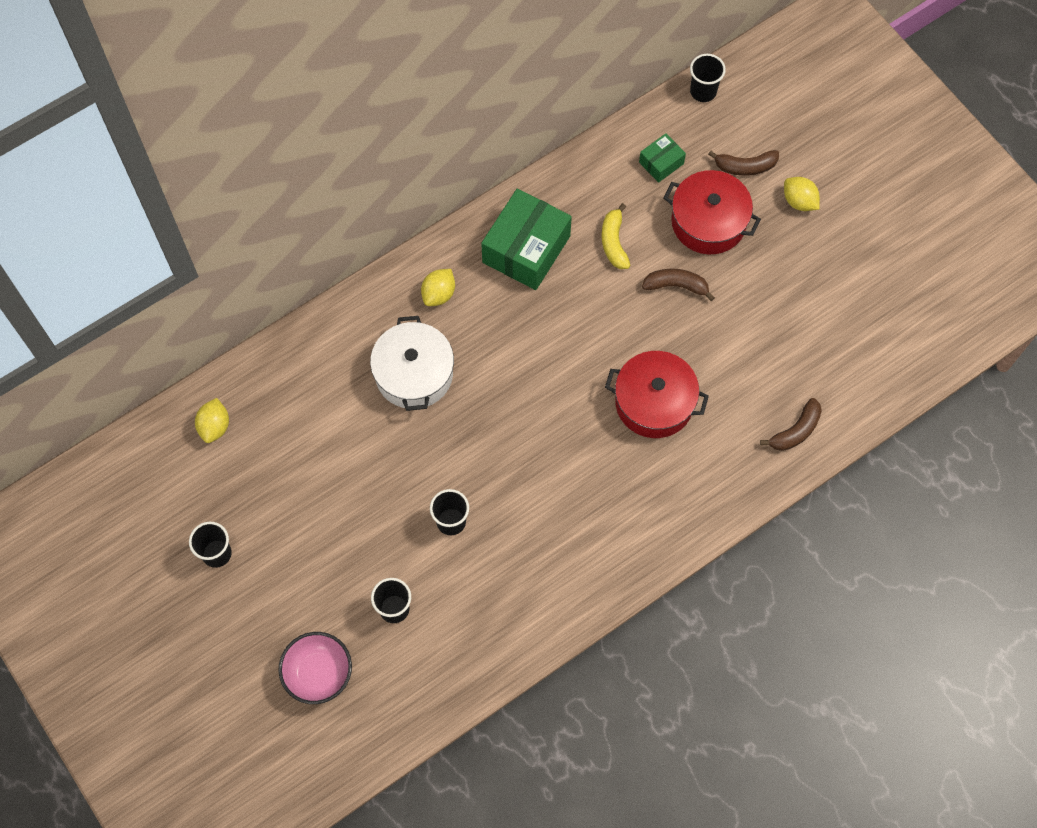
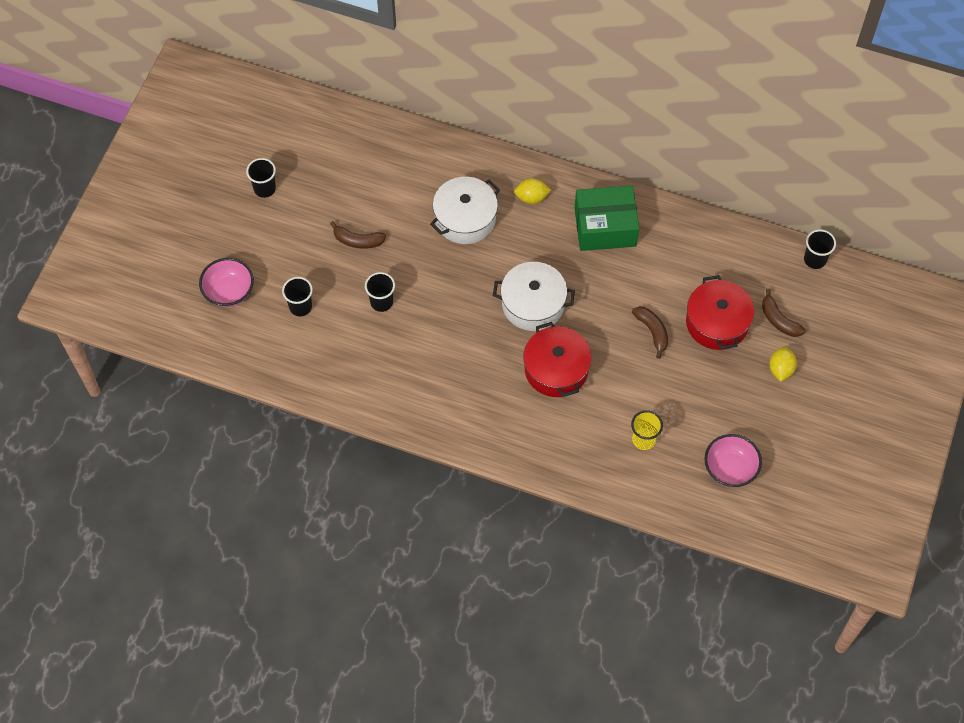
camera: 55 degrees right, 5 degrees down
yellow lemon [195,398,229,443] -> none
yellow banana [601,203,630,269] -> none
green box [639,133,686,183] -> none
brown banana [760,398,822,451] -> brown banana moved to [330,221,386,249]
none -> white pot [493,262,575,331]
none -> yellow cup [631,410,663,450]
none -> pink bowl [704,434,762,487]

